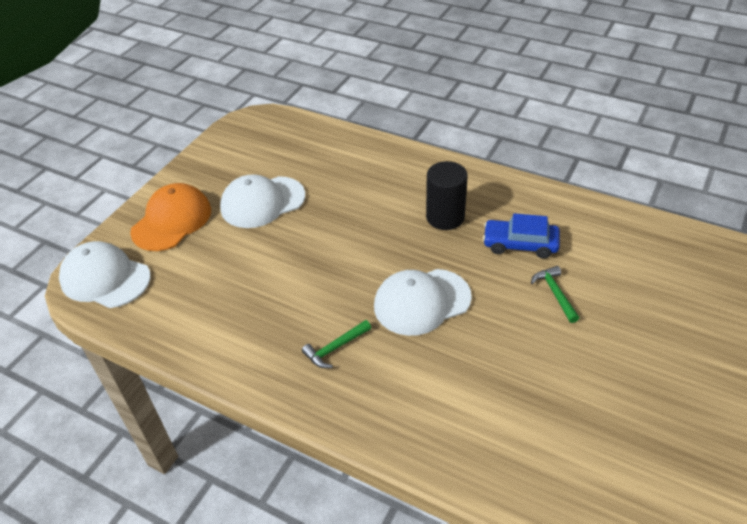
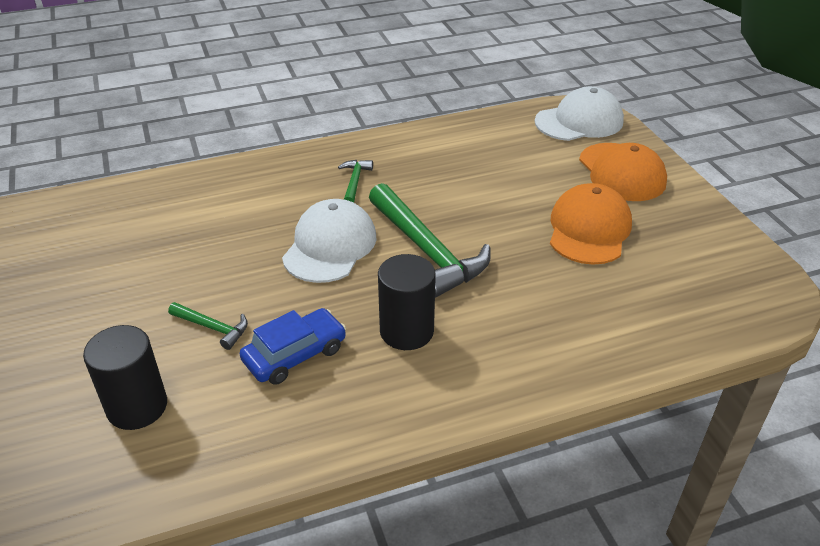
camera: 130 degrees right, 5 degrees down
white cap [220,174,305,228] -> orange cap [550,183,632,265]
none -> black cylinder [83,325,167,430]
none -> green hammer [369,183,491,298]

